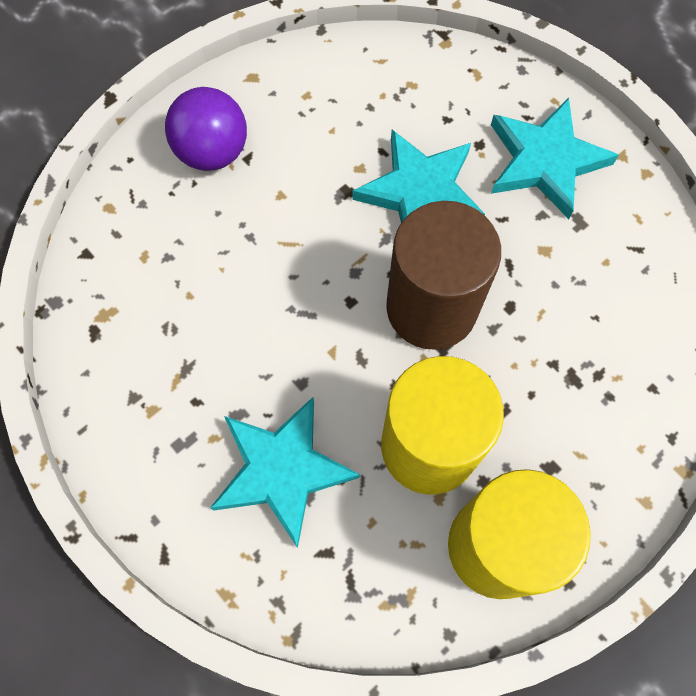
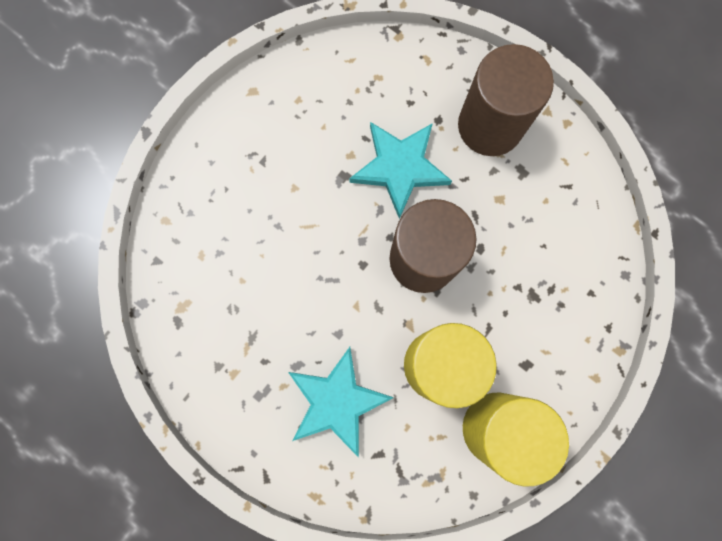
camera: 10 degrees left, 10 degrees up
purple ball [165,87,247,171] -> none
turquoise star [491,98,619,219] -> brown cylinder [458,44,554,156]

